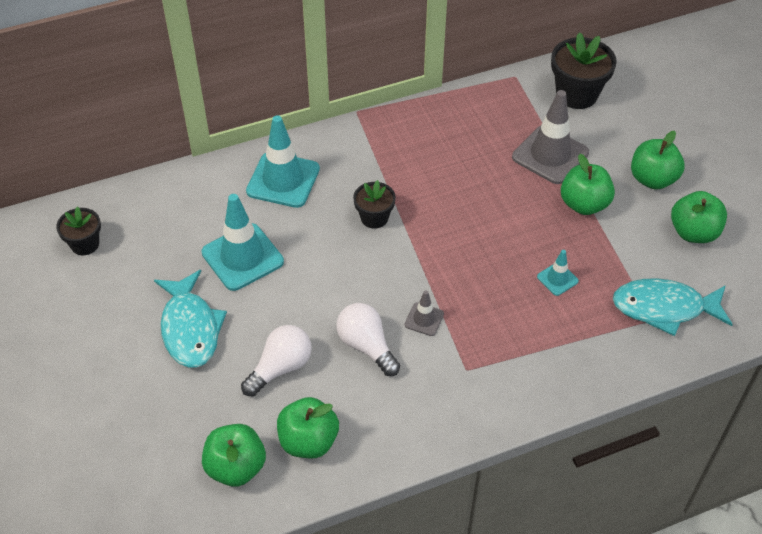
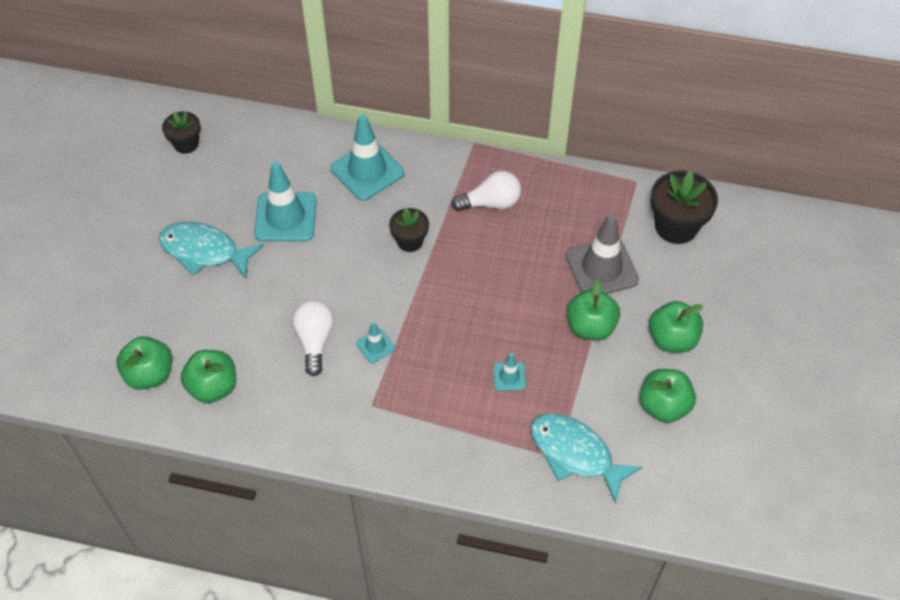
camera: 35 degrees right, 5 degrees up
turquoise fish [154,270,227,368] -> turquoise fish turned 90 degrees clockwise [159,222,264,278]
white light bulb [241,325,312,396] -> white light bulb moved to [451,171,521,211]
grey traffic cone [405,290,444,336] -> turquoise traffic cone [356,322,395,363]

